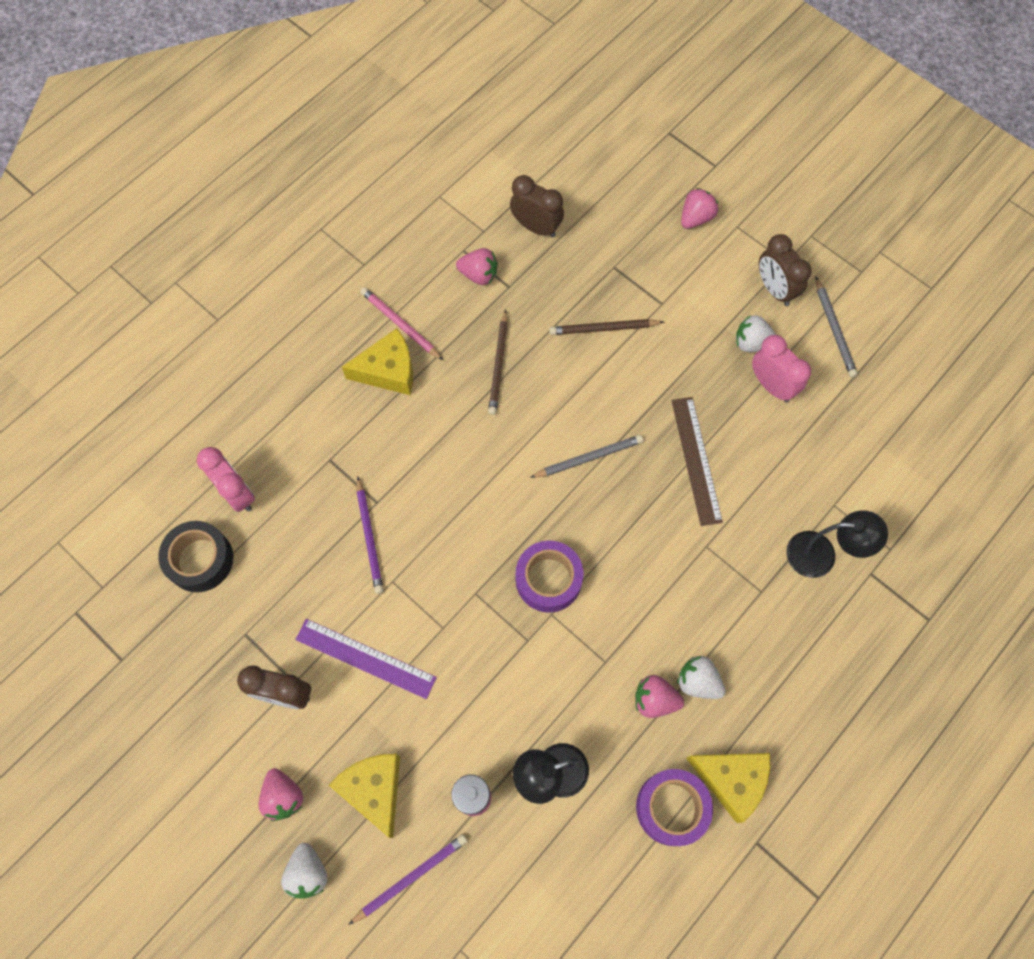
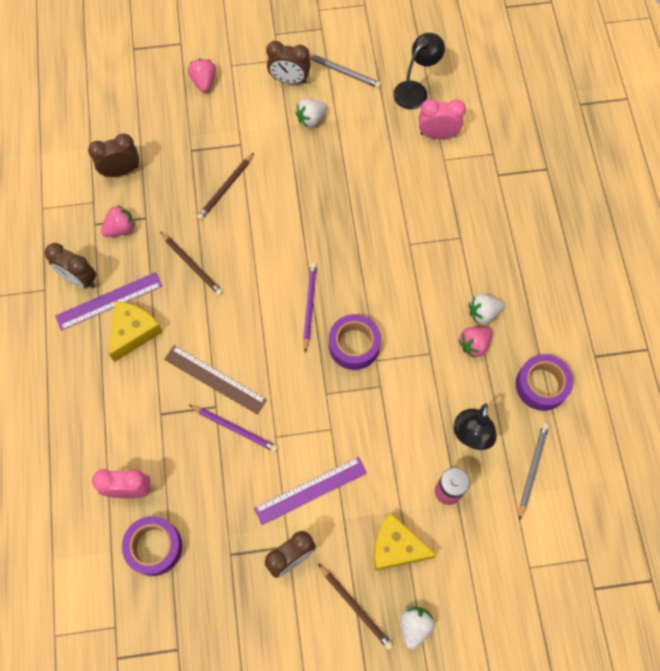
camera: 50 degrees left, 0 degrees up
black tape [158,521,233,592] -> purple tape [122,516,182,576]
pink strawberry [259,768,303,821] -> brown pencil [318,564,393,650]
white strawberry [281,843,327,898] -> white strawberry turned 105 degrees counterclockwise [400,607,435,649]
purple pencil [348,834,467,925] -> purple pencil moved to [303,263,317,352]
pink pencil [360,287,443,360] -> purple ruler [55,272,162,331]
grey pencil [530,435,644,478] -> grey pencil moved to [519,423,549,520]
brown ruler [671,397,723,526] -> brown ruler moved to [164,345,267,415]
yellow cheese [686,753,770,823] -> none
pink clock [752,335,811,402] -> pink clock moved to [419,99,466,139]
black lamp [786,510,888,578] -> black lamp moved to [393,33,445,110]
none -> brown clock [45,243,96,288]

